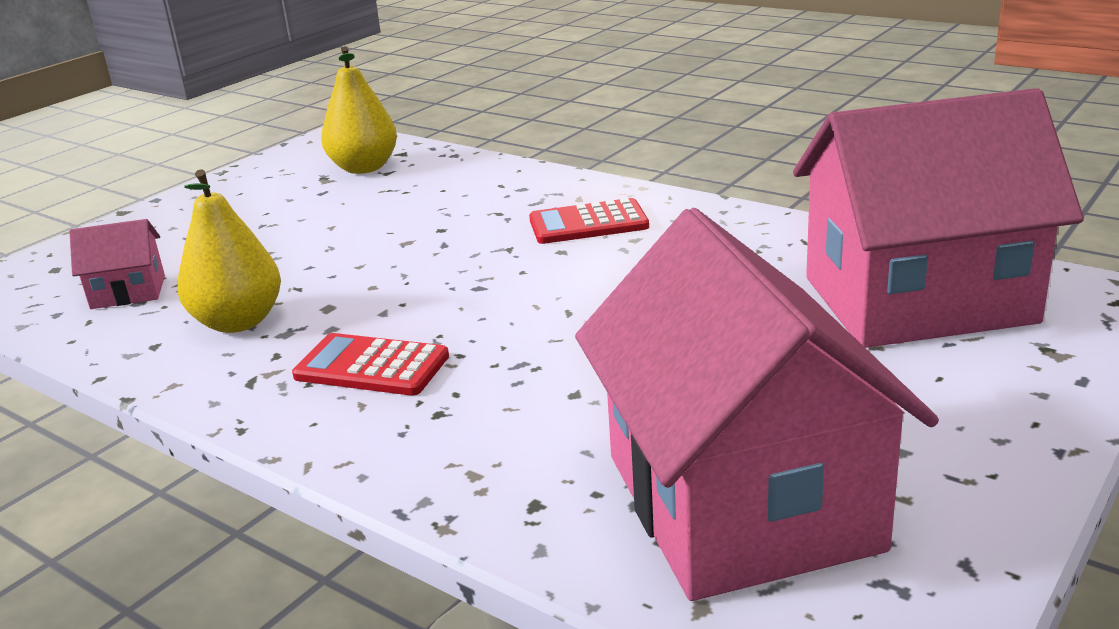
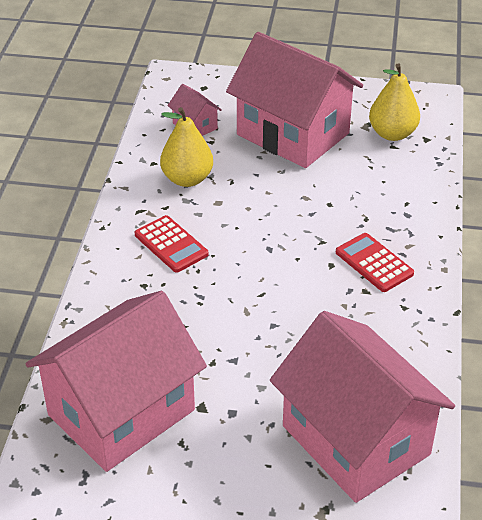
camera: 60 degrees right, 15 degrees up
red calculator [292,333,449,396] -> red calculator turned 150 degrees clockwise [135,215,209,273]
none -> pink house [226,32,363,168]

